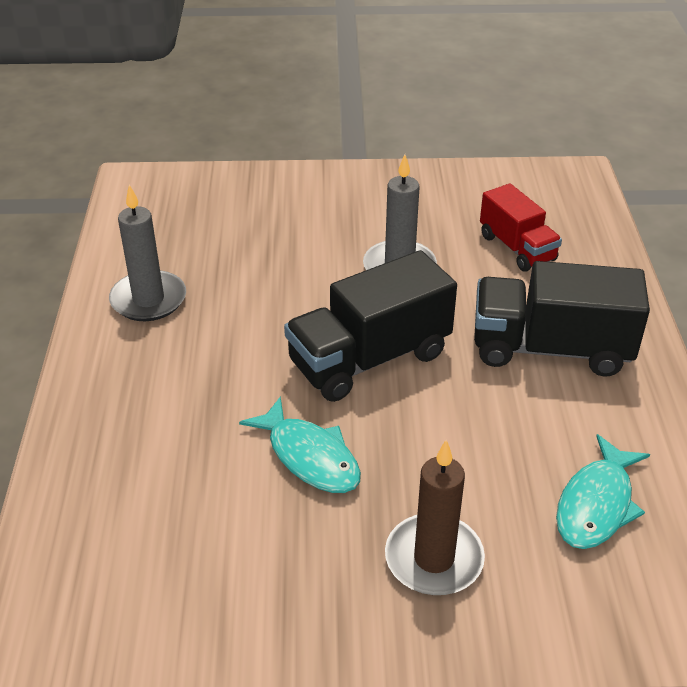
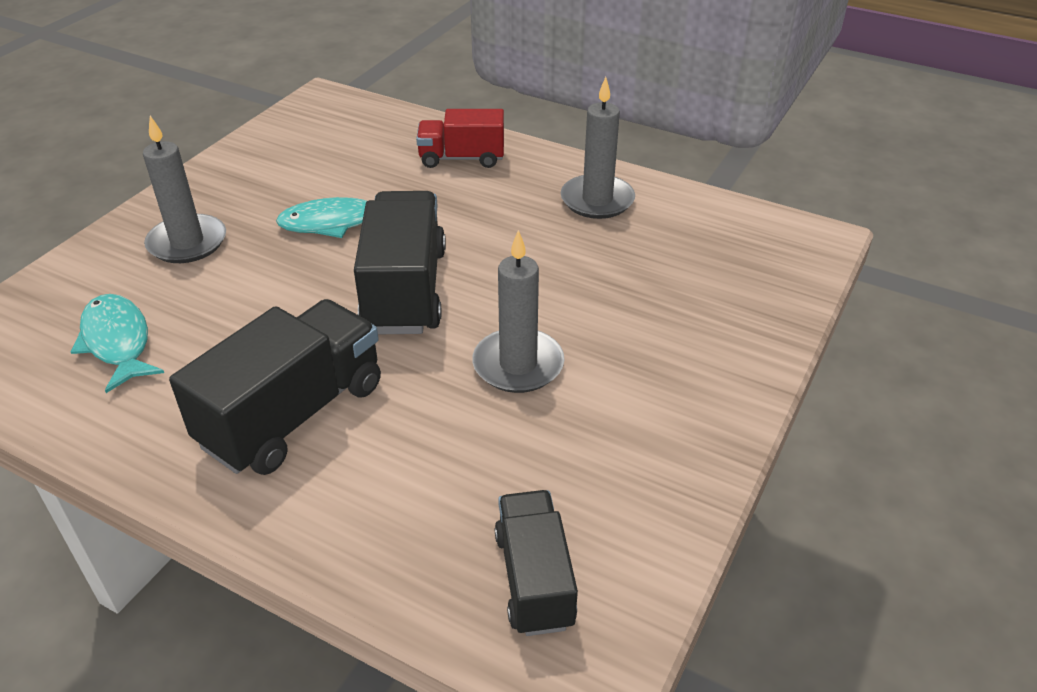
camera: 120 degrees right, 0 degrees up
brown candle [385,440,485,595] -> grey candle [143,116,226,263]
red truck [480,184,562,272] -> red truck moved to [416,109,504,168]
none -> black truck [494,490,578,636]

